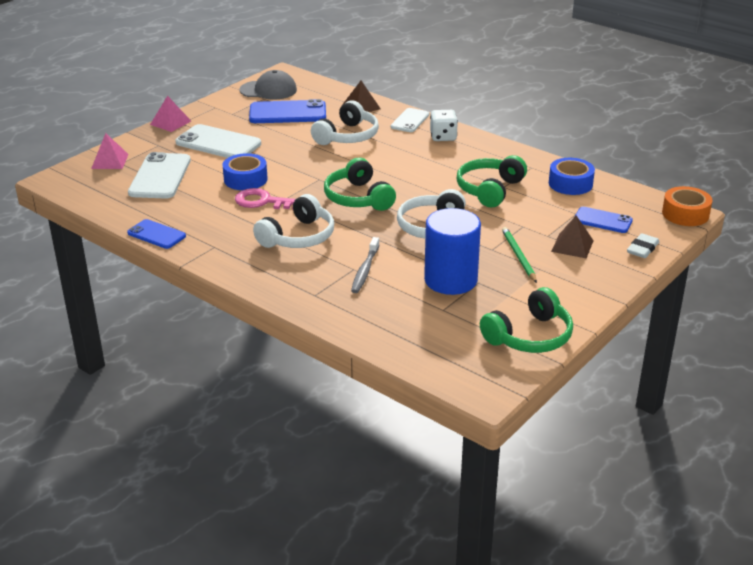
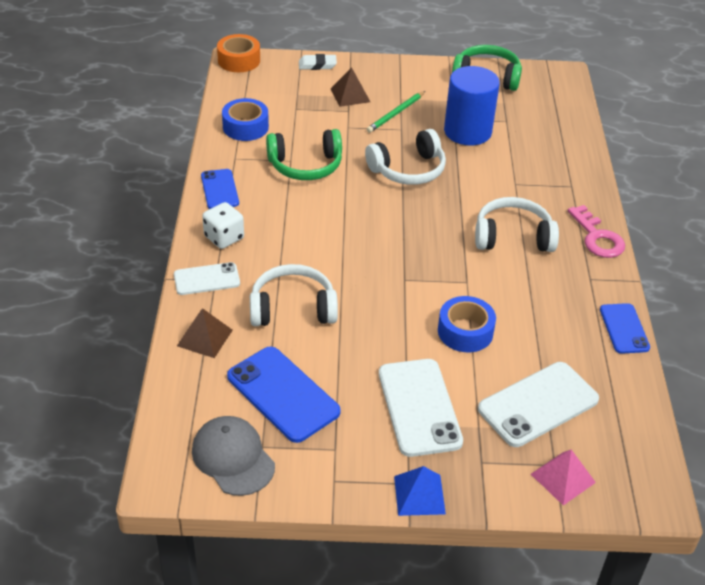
camera: 130 degrees left, 10 degrees up
pink pyramid [150,95,191,132] -> blue pyramid [394,466,446,516]
pink key [235,188,296,210] -> pink key moved to [568,205,625,258]
green headphones [324,158,396,211] -> none
grey toothbrush [351,237,379,293] -> none
blue phone [574,207,633,233] -> blue phone moved to [201,169,239,209]

